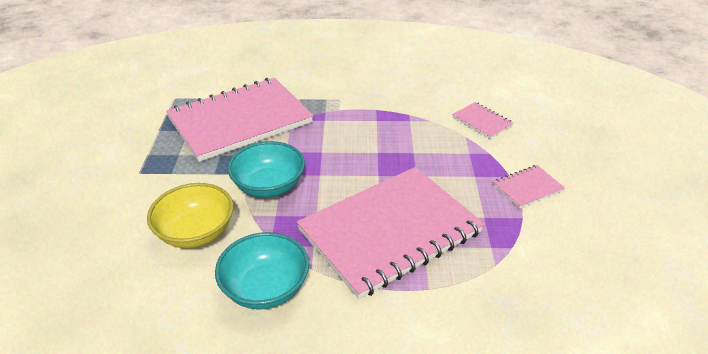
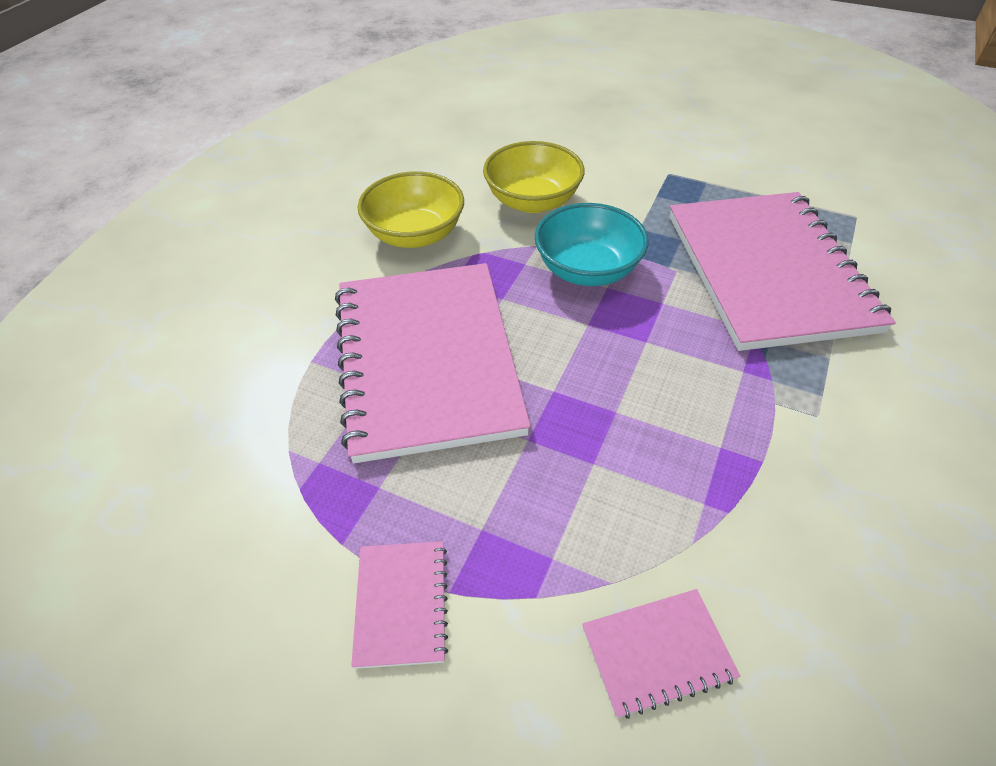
camera: 115 degrees right, 10 degrees up
turquoise bowl [215,232,309,310] -> yellow bowl [358,171,464,248]

